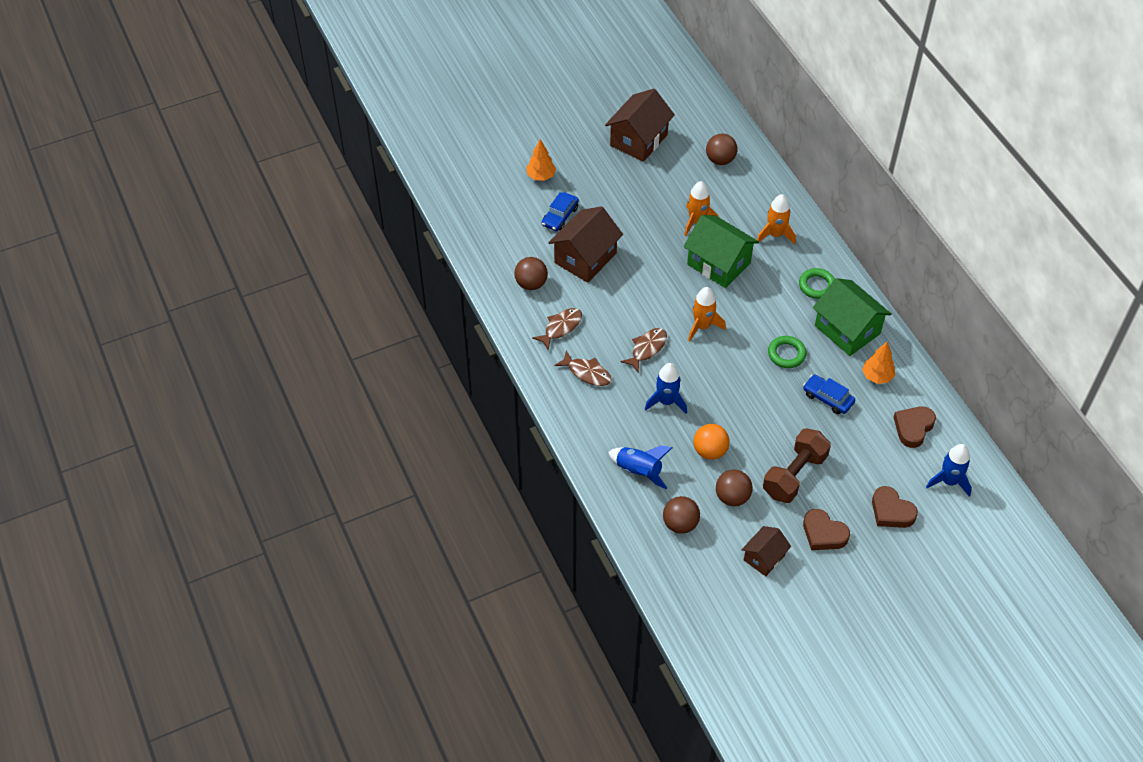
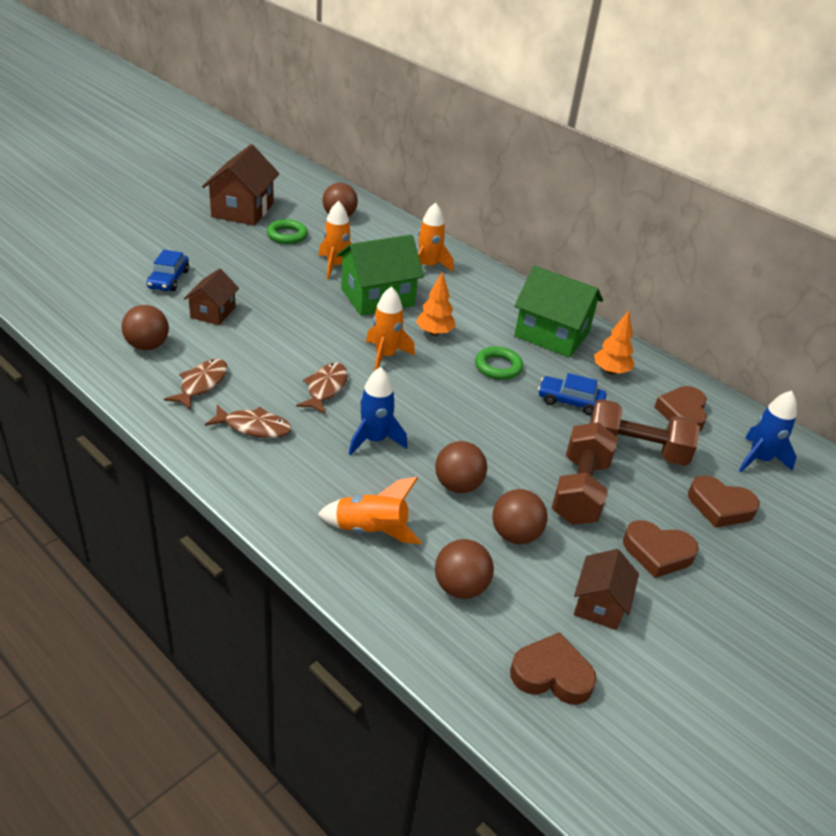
camera: 25 degrees left, 15 degrees down
orange tree [526,139,556,181] -> orange tree moved to [416,271,456,336]
brown house [548,206,623,283] -> brown house [184,268,239,325], size x0.58
blue rocket [608,445,672,489] -> orange rocket [318,477,422,544]
green house [684,215,759,288] -> green house turned 45 degrees counterclockwise [337,235,424,316]
orange ball [693,424,730,460] -> brown ball [435,441,487,493]
green ring [799,268,835,299] -> green ring moved to [267,219,308,244]
none -> brown heart [510,632,597,705]
none -> brown dumbbell [590,399,700,466]

